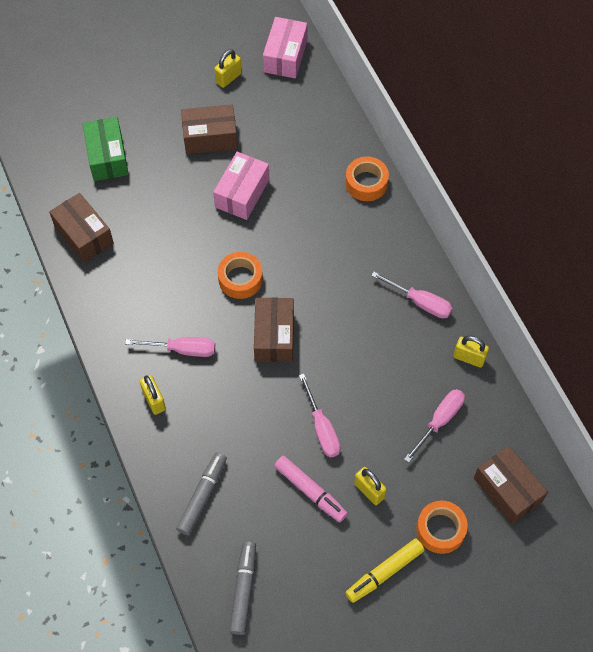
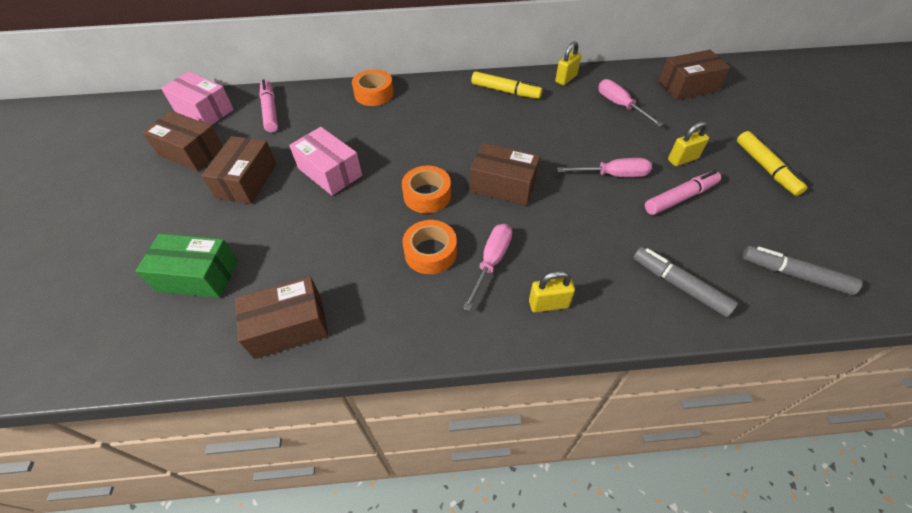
camera: 70 degrees left, 10 degrees down
yellow padlock [214,49,242,88] -> brown box [142,111,223,171]
pink screwdriver [371,272,453,318] -> yellow marker [471,71,542,99]
orange tape [416,501,468,554] -> orange tape moved to [402,220,457,274]
none -> pink marker [259,79,278,132]

